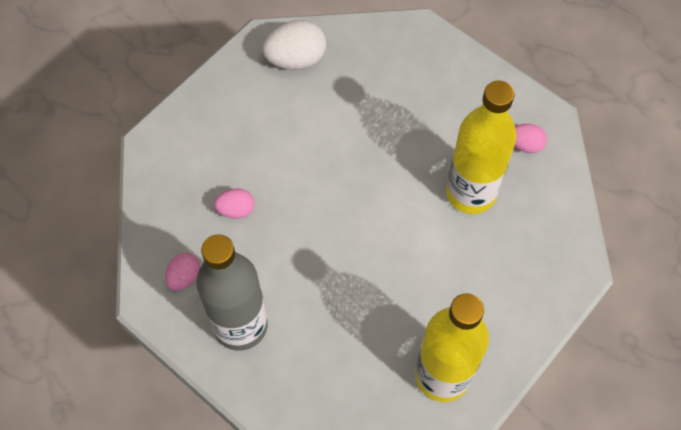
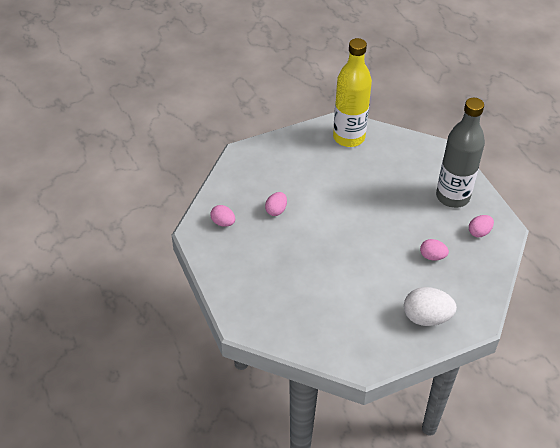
camera: 155 degrees left, 15 degrees down
white egg [262,20,326,70] -> white egg moved to [404,287,457,326]
yellow bottle [446,81,517,214] -> pink egg [265,192,287,216]

